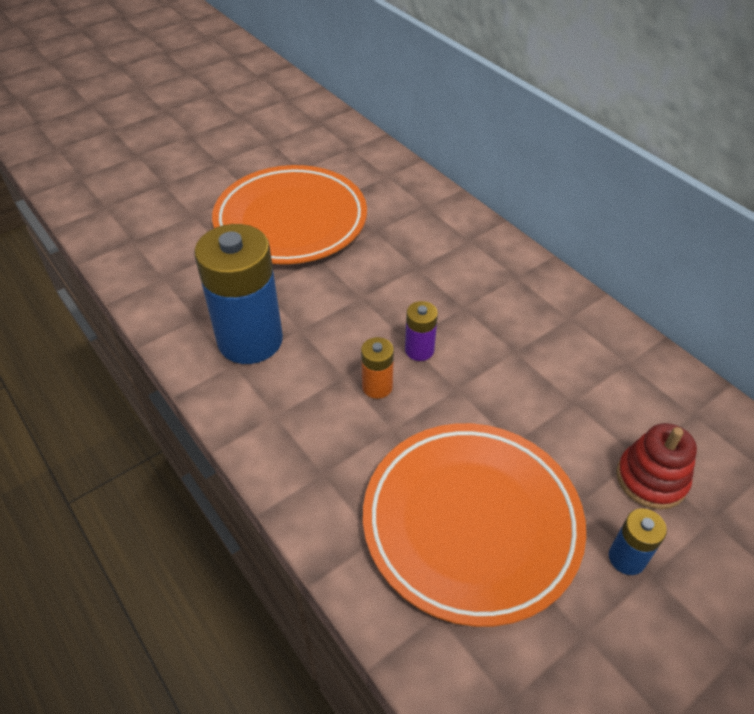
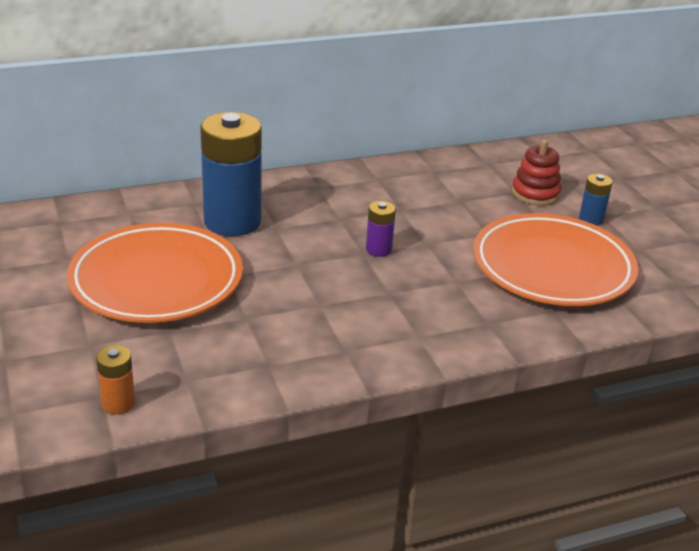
camera: 75 degrees left, 15 degrees down
blue battery [194,224,283,364] -> blue battery moved to [200,112,262,236]
orange battery [361,337,394,399] -> orange battery moved to [96,345,135,414]

